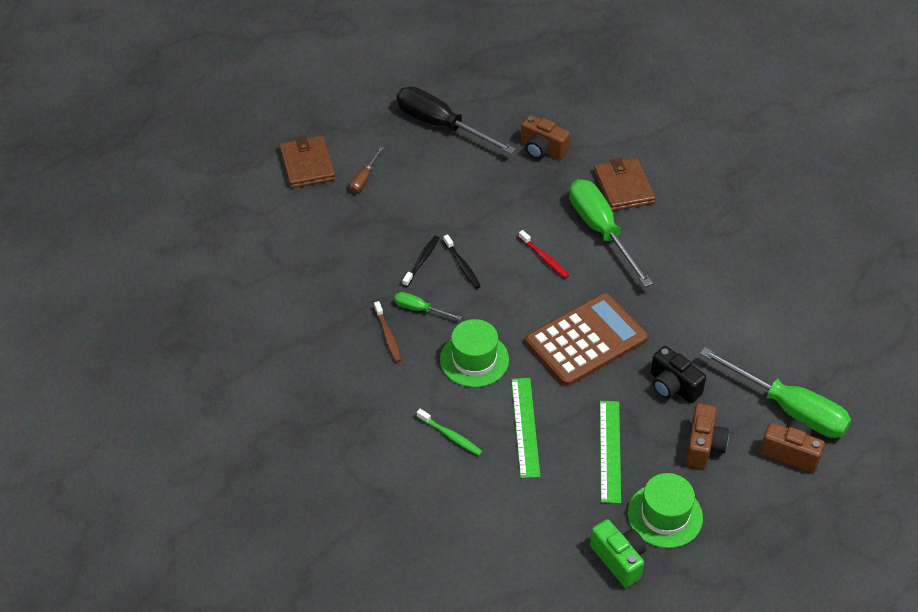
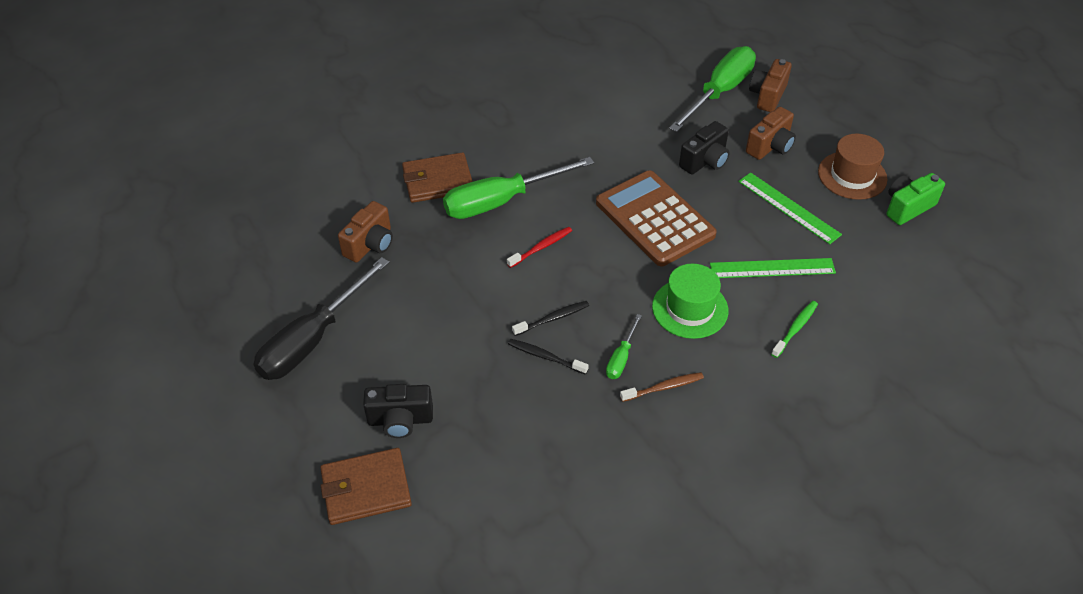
camera: 90 degrees left, 0 degrees up
brown screwdriver [350,147,384,193] -> black camera [363,384,433,438]
green ruler [600,401,621,504] -> green ruler turned 45 degrees clockwise [738,172,842,244]
green hat [627,473,703,548] -> brown hat [818,134,887,200]
brown camera [686,403,729,469] -> brown camera turned 120 degrees clockwise [746,107,796,160]

